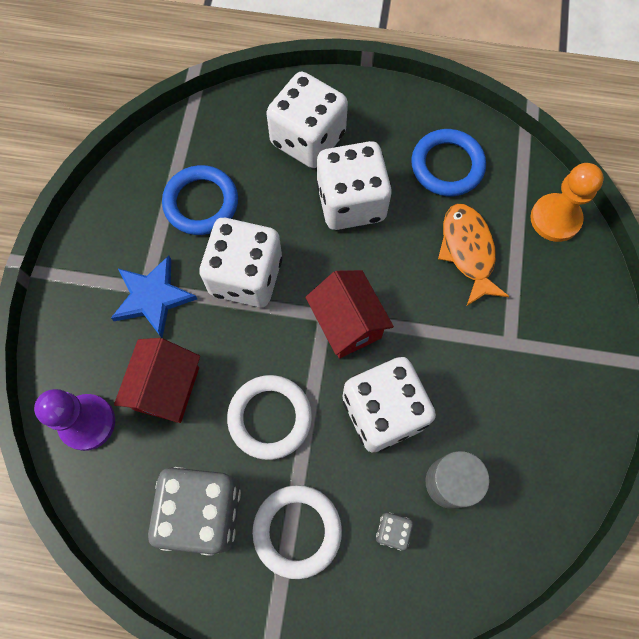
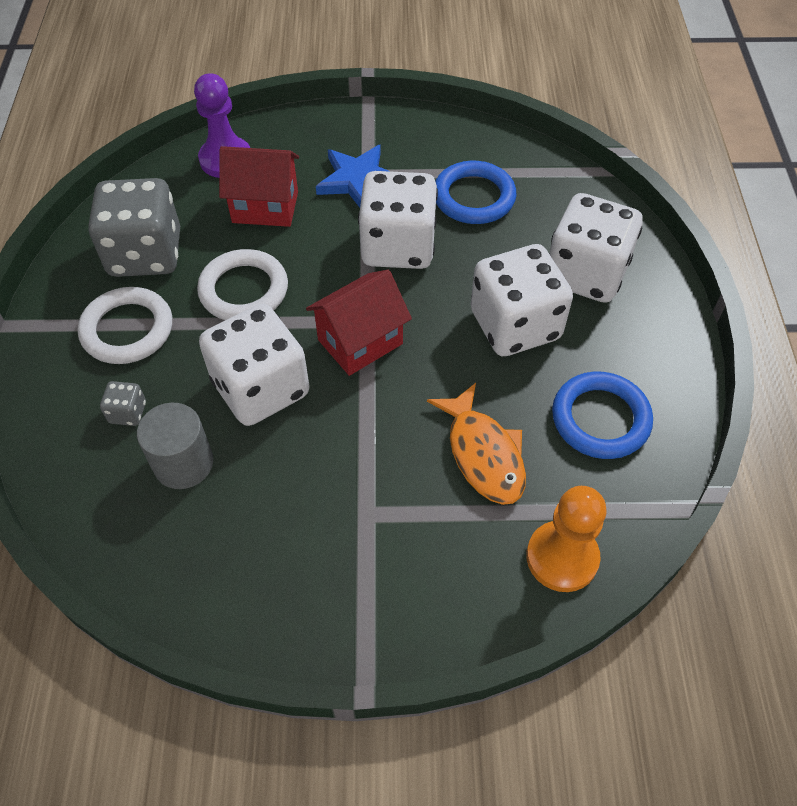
camera: 80 degrees right, 15 degrees down
orange fish [438,204,509,306] -> orange fish turned 90 degrees clockwise [427,383,526,505]

